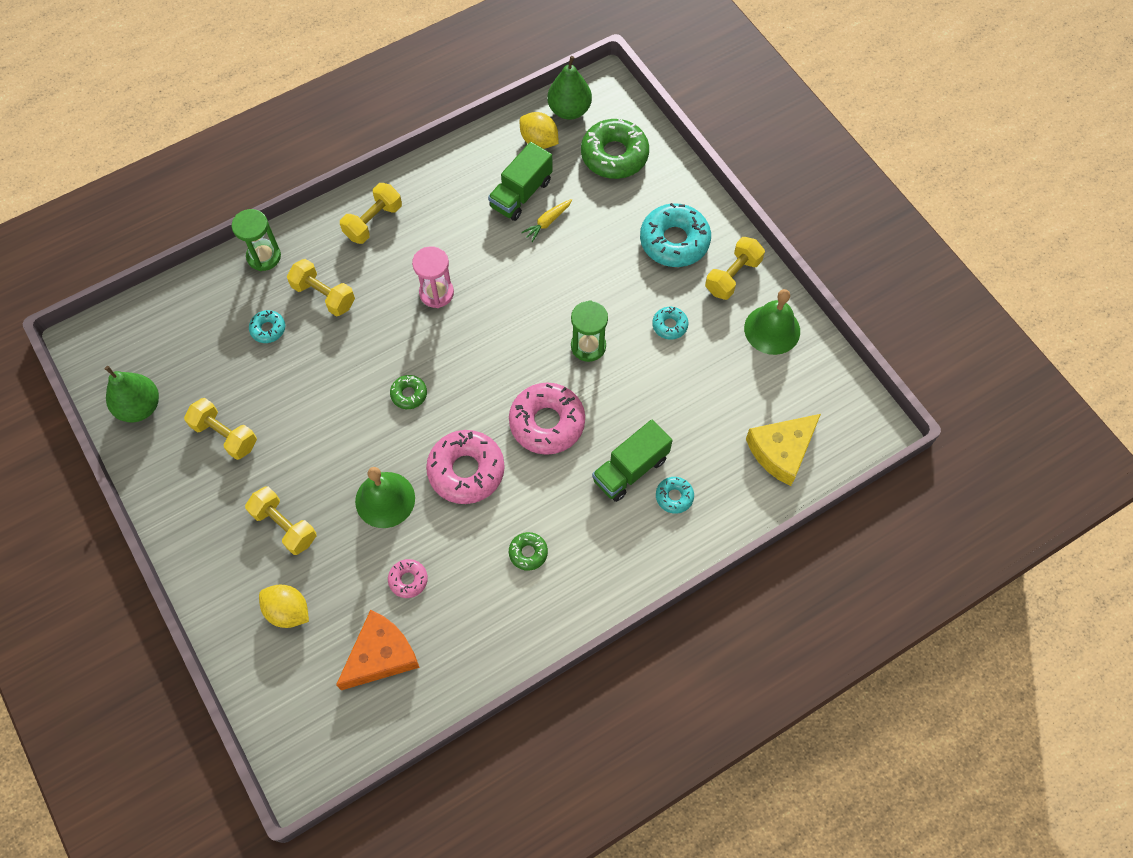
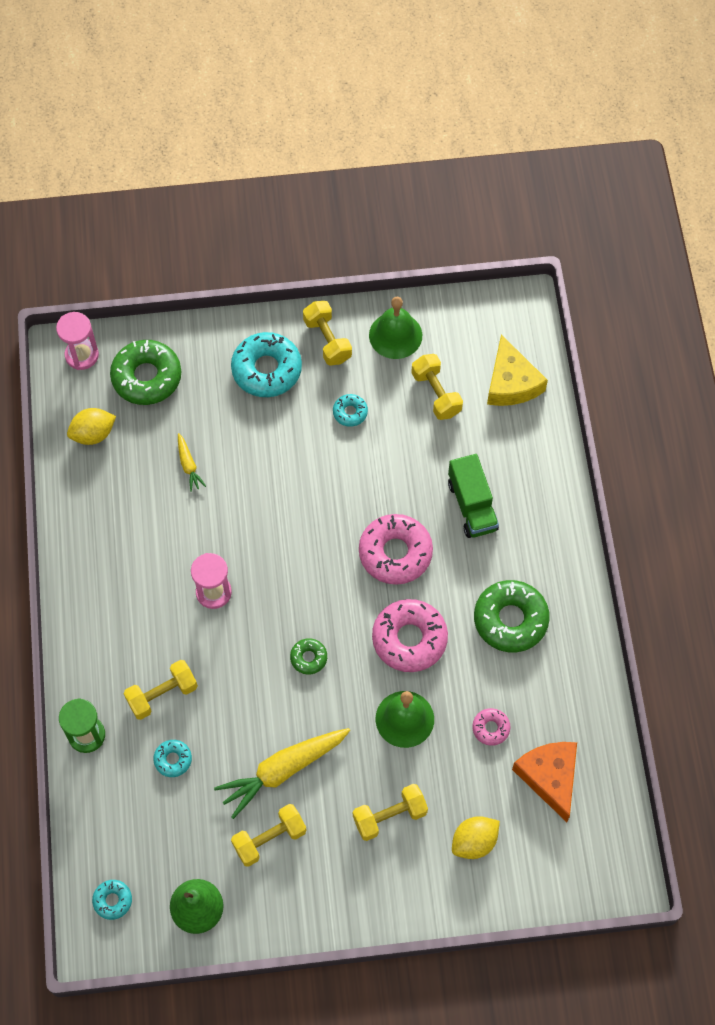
camera: 65 degrees left, 0 degrees up
yellow dumbbell [340,183,402,244] -> yellow dumbbell moved to [411,354,463,420]
green truck [488,142,553,221] -> none
green donut [509,532,548,571] -> green donut [474,580,550,652], size x2.03
green pear [547,56,592,120] -> none
green hourglass [571,300,608,362] -> none
turquoise donut [656,477,694,514] -> turquoise donut moved to [92,880,132,920]
none -> pink hourglass [56,312,99,370]
none -> yellow carrot [214,728,350,819]

